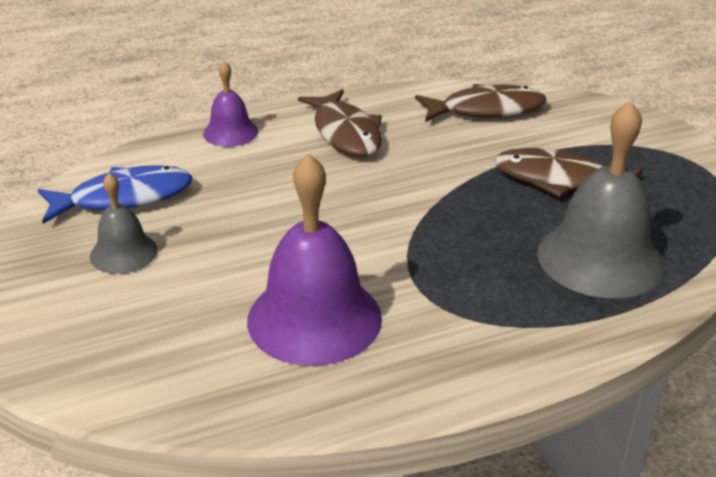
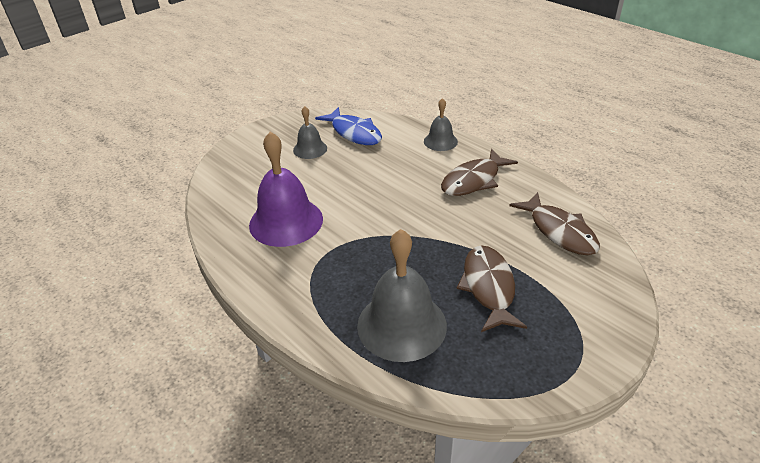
camera: 70 degrees right, 5 degrees up
purple bell [203,61,258,147] -> grey bell [424,98,458,151]

